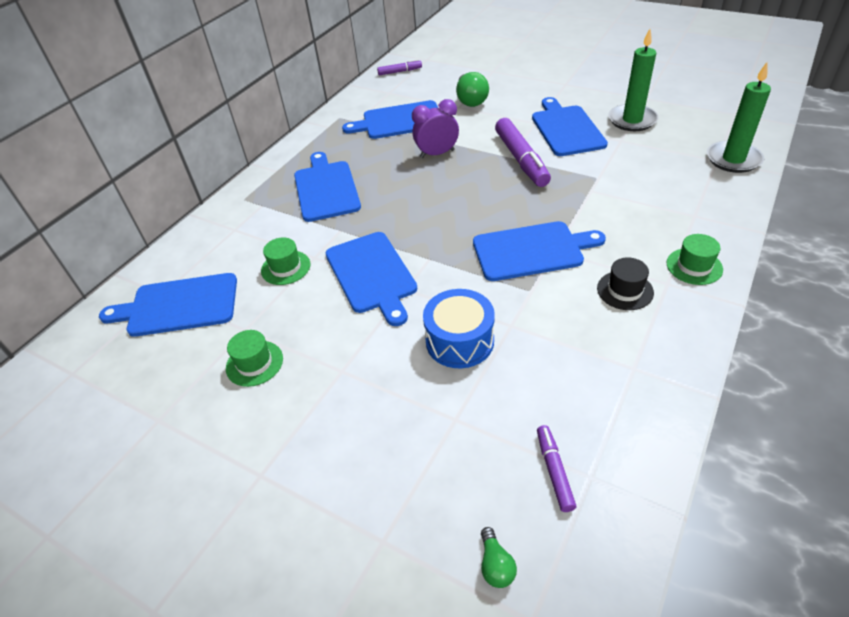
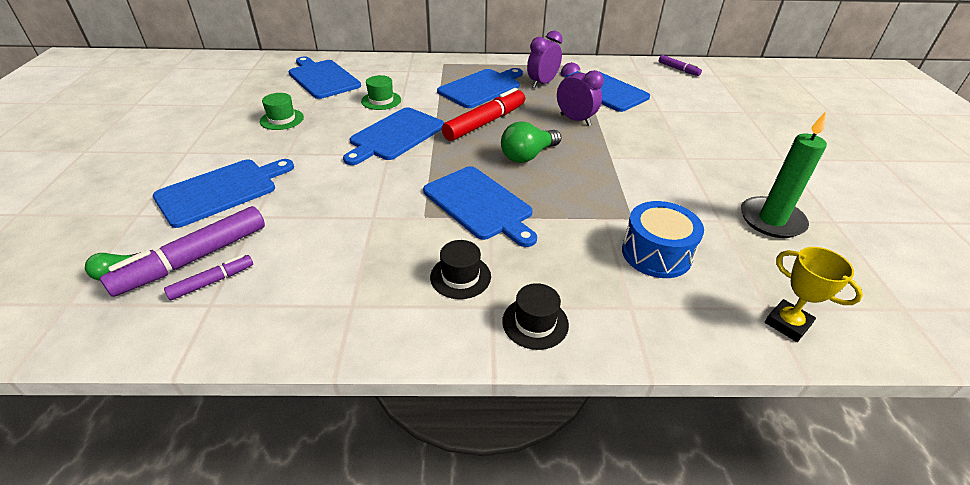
camera: 55 degrees right, 5 degrees down
blue drum [423,289,495,368] -> blue drum moved to [622,201,704,278]
green light bulb [456,72,489,107] -> green light bulb moved to [501,121,561,163]
purple marker [495,118,551,187] -> purple marker moved to [100,206,265,297]
blue cutting board [532,97,608,156] -> blue cutting board moved to [153,159,294,228]
green hat [666,234,723,285] -> black hat [502,283,569,350]
green candle [707,62,771,173] -> yellow trophy [765,247,863,342]
none -> red marker [442,88,525,141]
none -> purple clock [527,31,563,88]

